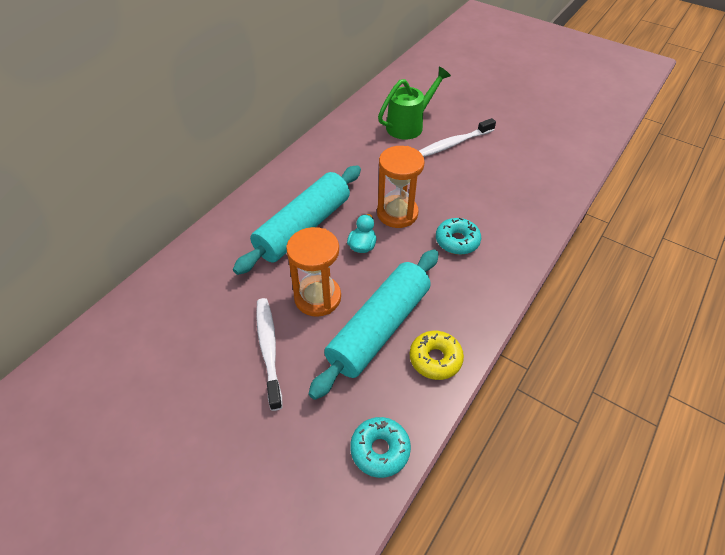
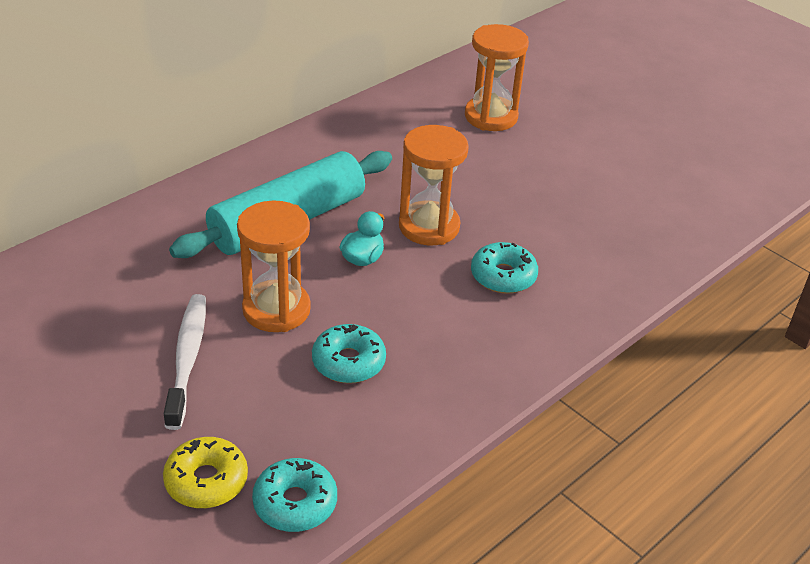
camera: 10 degrees right, 10 degrees down
turquoise rolling pin [308,249,439,400] -> turquoise donut [312,324,386,383]
green watering can [378,67,451,140] -> orange hourglass [465,24,529,131]
yellow donut [410,331,464,380] -> yellow donut moved to [163,437,248,508]
white toothbrush [419,118,496,157] -> none

